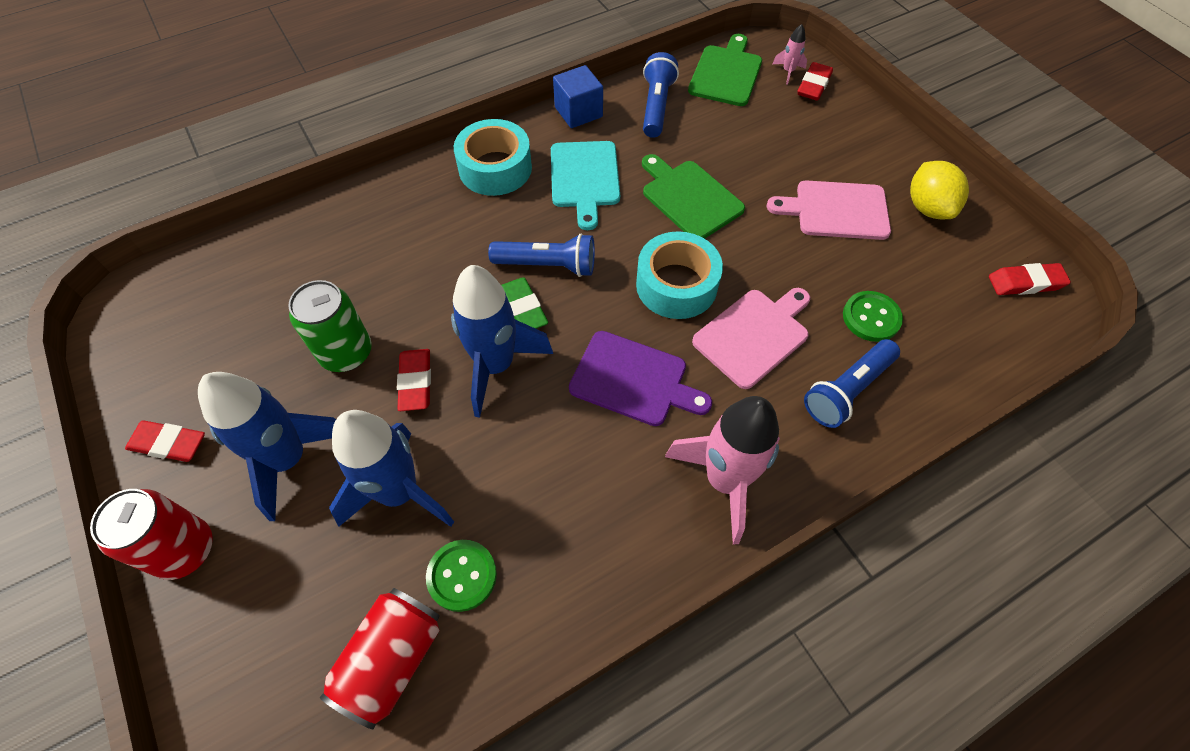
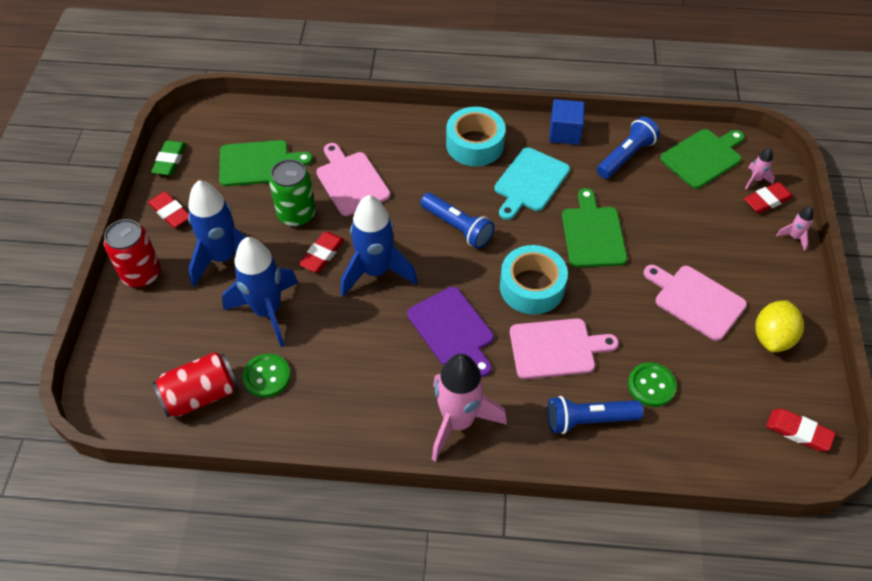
camera: 35 degrees right, 5 degrees down
green eraser [502,277,548,329] -> green eraser moved to [151,140,186,176]
none -> green cutting board [219,140,313,187]
none -> pink cutting board [316,143,390,216]
none -> pink rocket [776,206,814,251]

